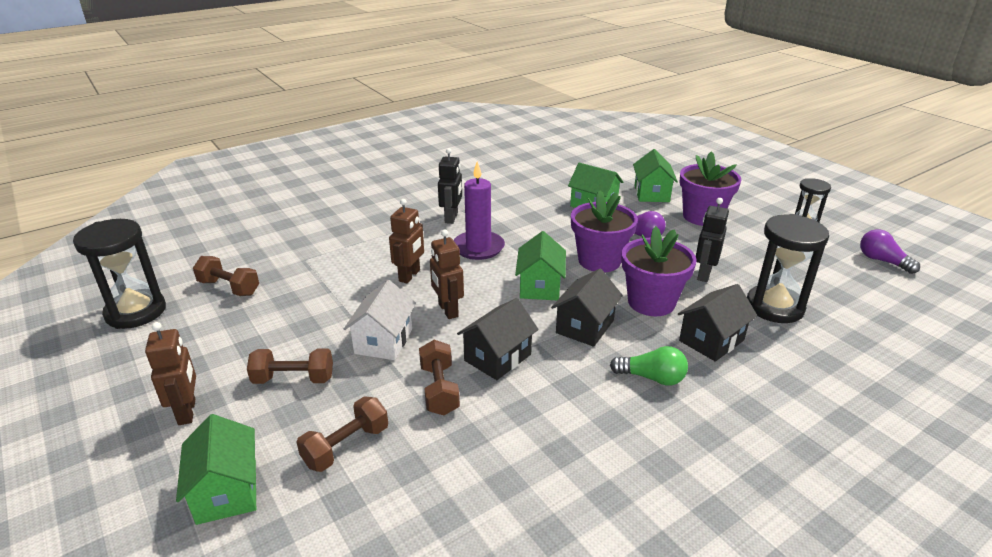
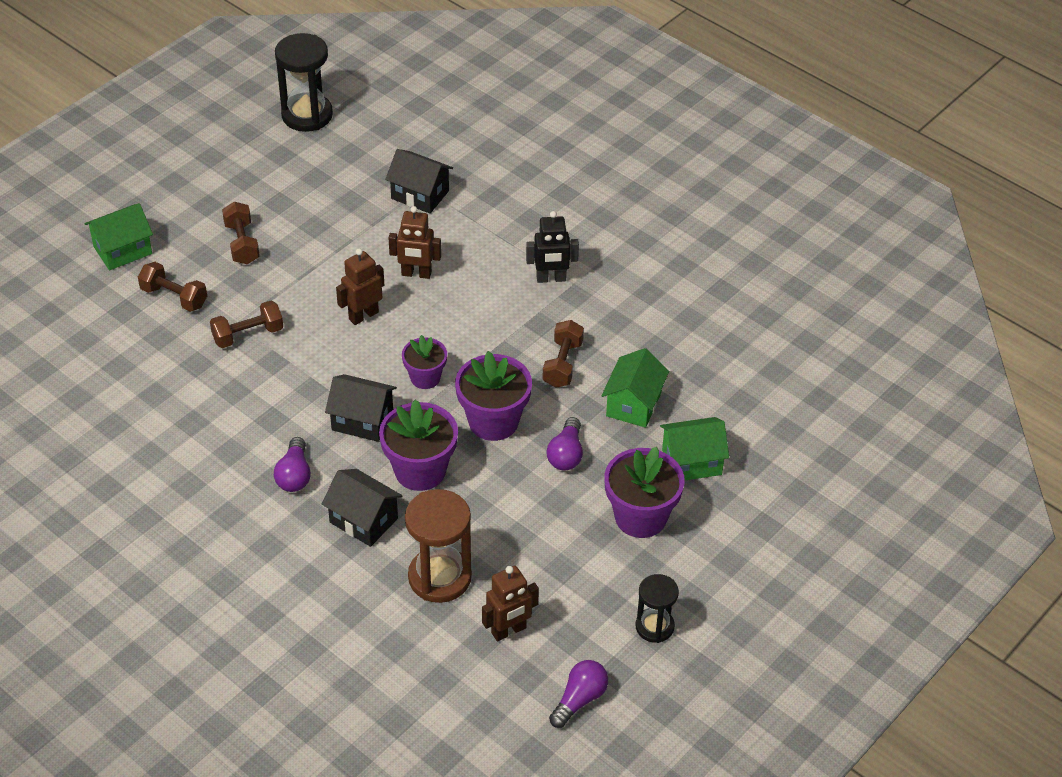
camera: 75 degrees right, 15 degrees up
brown robot [145,322,196,425] -> brown robot moved to [482,566,539,641]
brown dumbbell [193,256,259,296] -> brown dumbbell moved to [542,320,584,388]
white house [344,280,416,360] -> none
purple candle [453,161,505,260] -> none
black house [457,298,539,380] -> black house moved to [385,149,453,214]
green house [515,231,566,300] -> purple flower pot [402,335,447,389]
green light bulb [610,346,688,386] -> purple light bulb [274,437,311,492]
black robot [696,198,729,282] -> none
black hourglass [747,214,829,323] -> brown hourglass [405,489,472,603]

